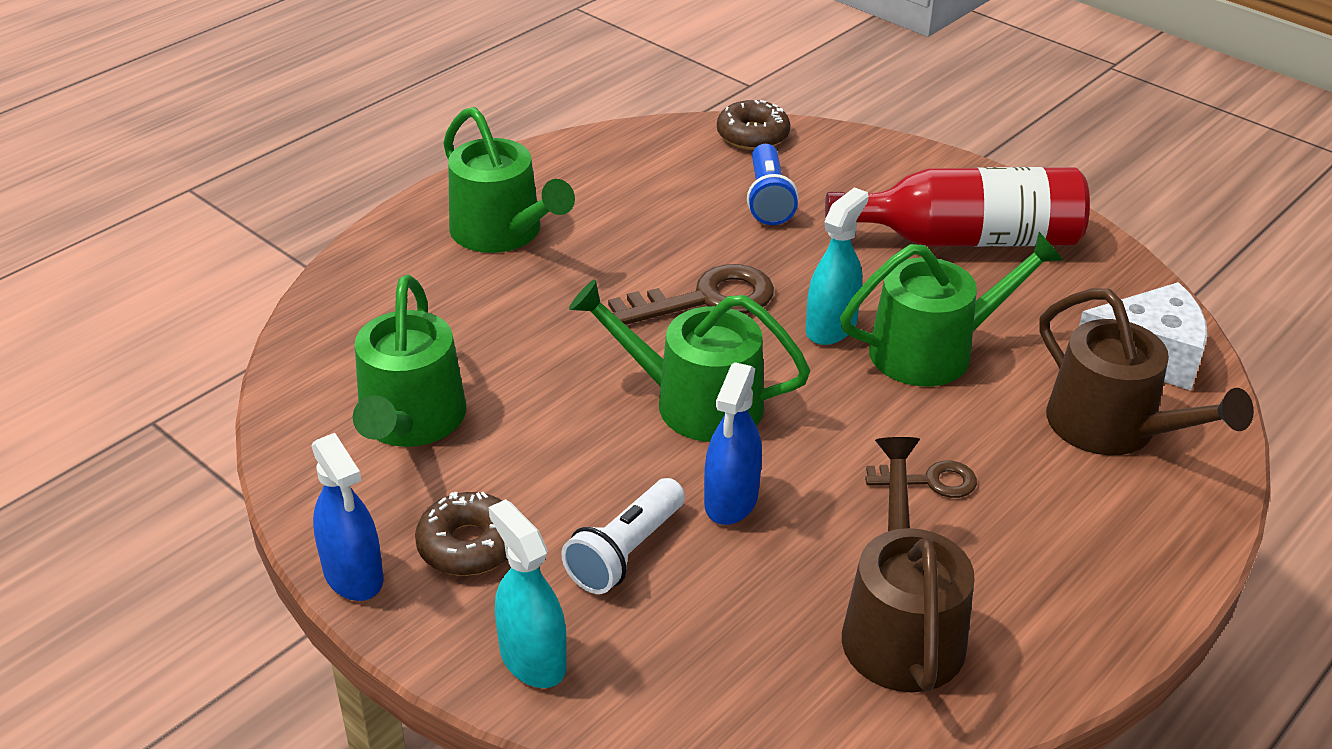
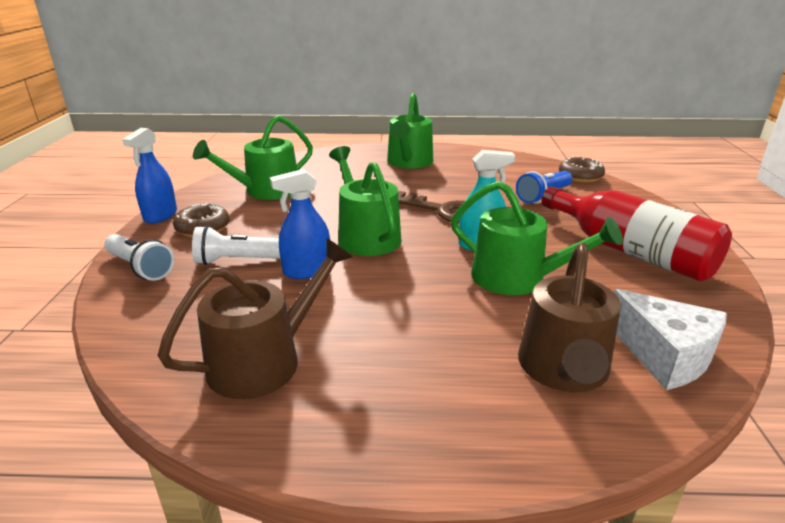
camera: 50 degrees right, 10 degrees down
turquoise spray bottle [489,499,567,688] -> white flashlight [104,234,174,281]
brown key [865,460,977,498] -> none

